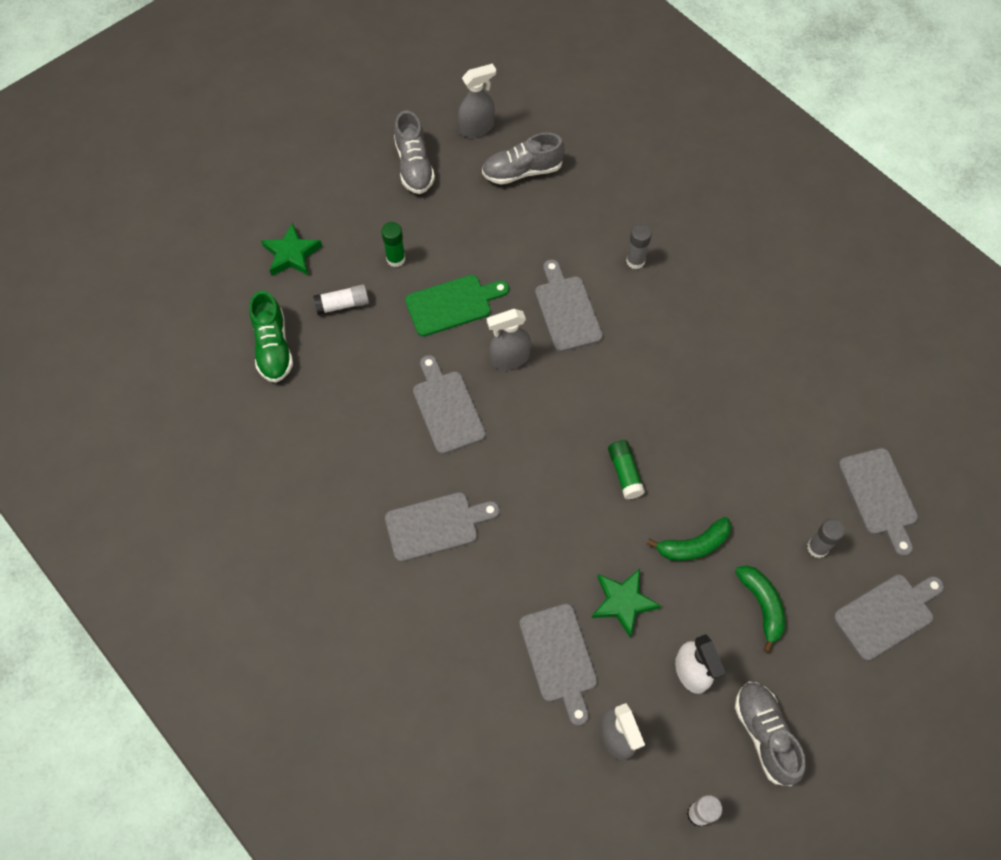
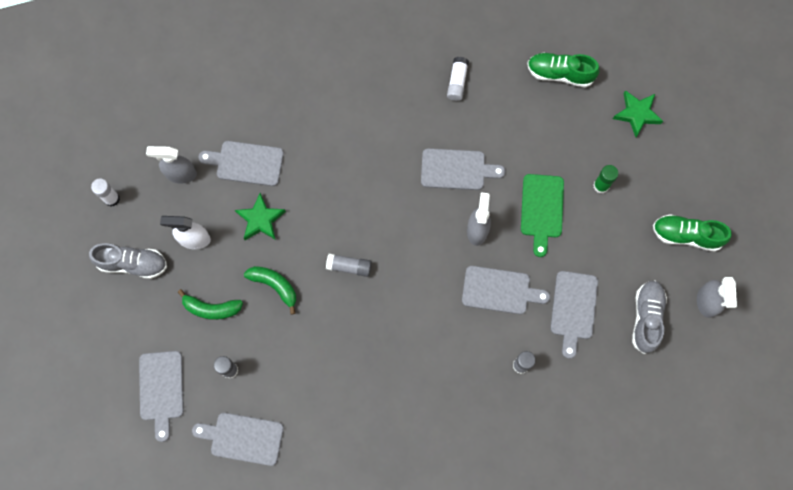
camera: 115 degrees right, 10 degrees up
white glue stick [313,284,369,315] -> white glue stick moved to [447,57,469,101]
grey cutting board [385,492,500,562] -> grey cutting board moved to [550,271,598,359]
grey shoe [394,111,435,194] -> green shoe [653,214,732,252]
green glue stick [608,440,645,499] -> grey glue stick [326,253,372,277]
green banana [647,517,731,561] -> green banana turned 120 degrees clockwise [244,266,297,315]

